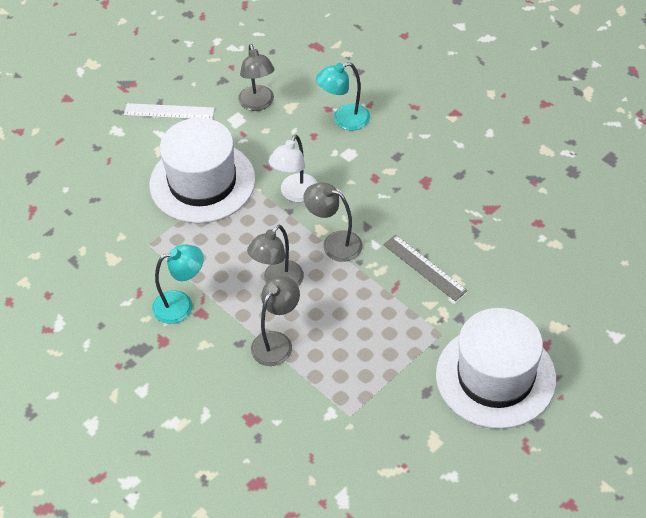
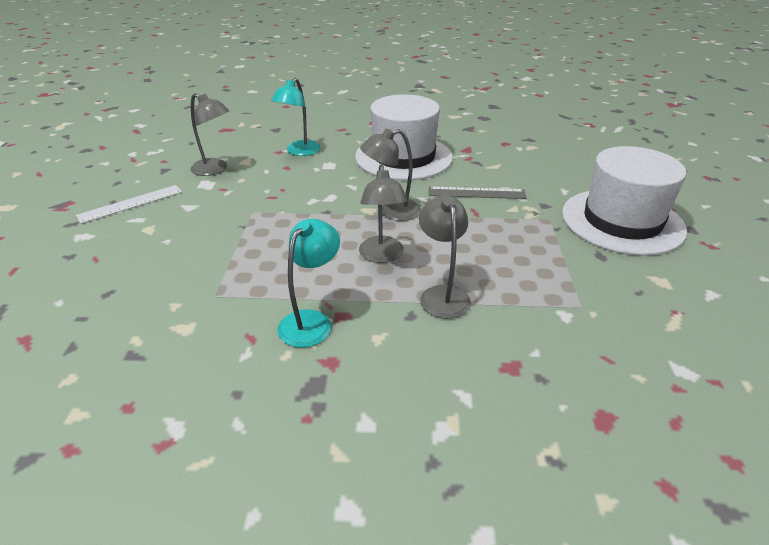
camera: 45 degrees left, 15 degrees down
white hat [150,118,255,223] -> white hat moved to [355,94,453,180]
white lamp [269,135,318,202] -> none

